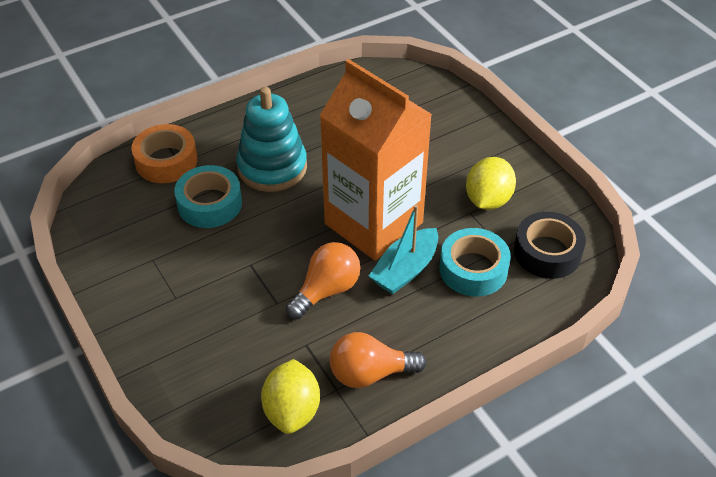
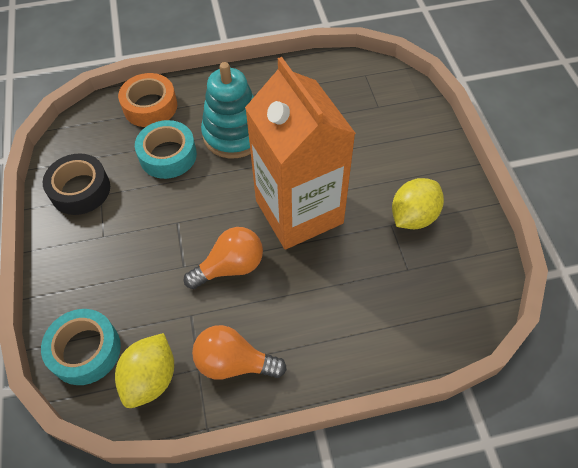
camera: 20 degrees right, 10 degrees up
turquoise boat [369,205,438,295] -> none
turquoise tape [440,228,511,297] -> turquoise tape moved to [41,309,121,385]
black tape [514,212,586,279] -> black tape moved to [43,153,110,215]

